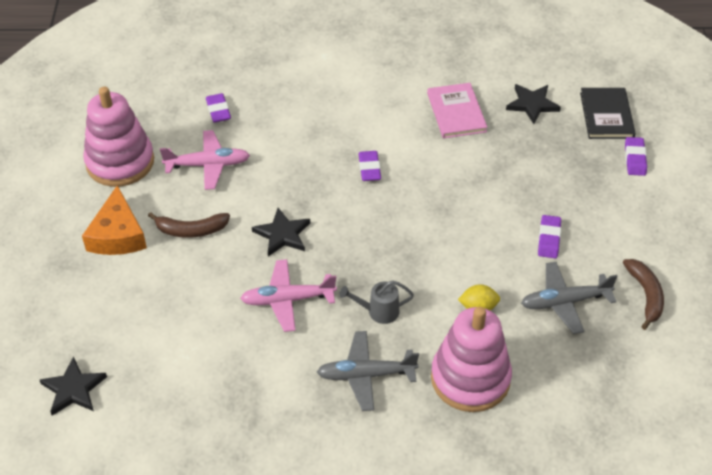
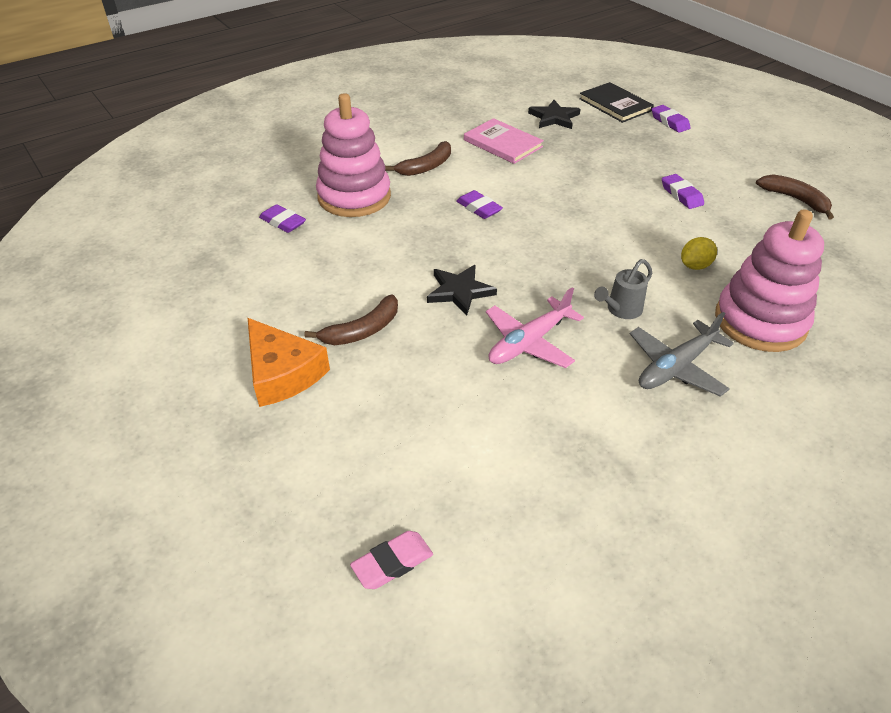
camera: 35 degrees left, 5 degrees down
black star [40,357,107,416] -> pink eraser [350,531,433,589]
pink stacking toy [83,87,154,187] -> pink stacking toy moved to [316,93,391,217]
pink plane [160,130,250,190] -> none
grey plane [521,262,618,334] -> none
none -> brown banana [385,141,451,176]

